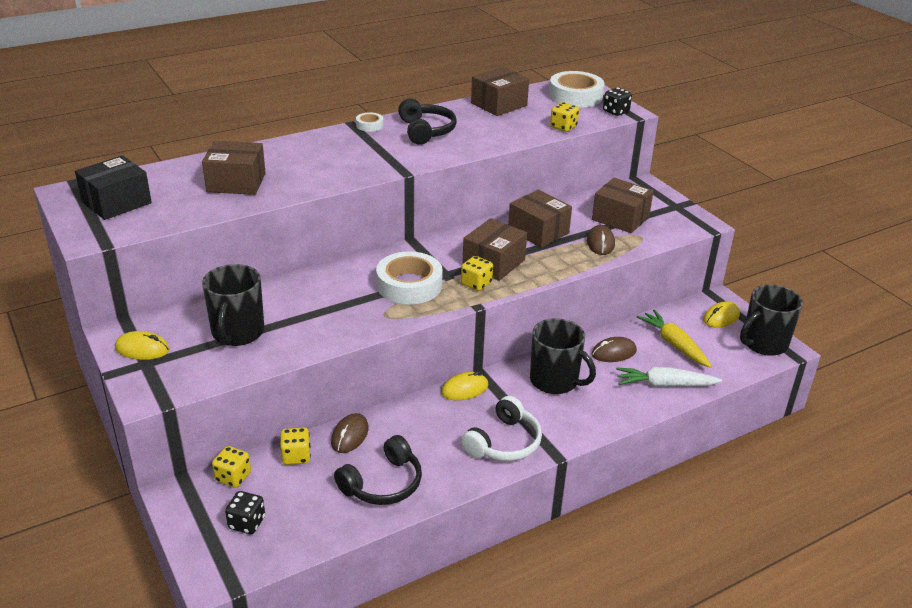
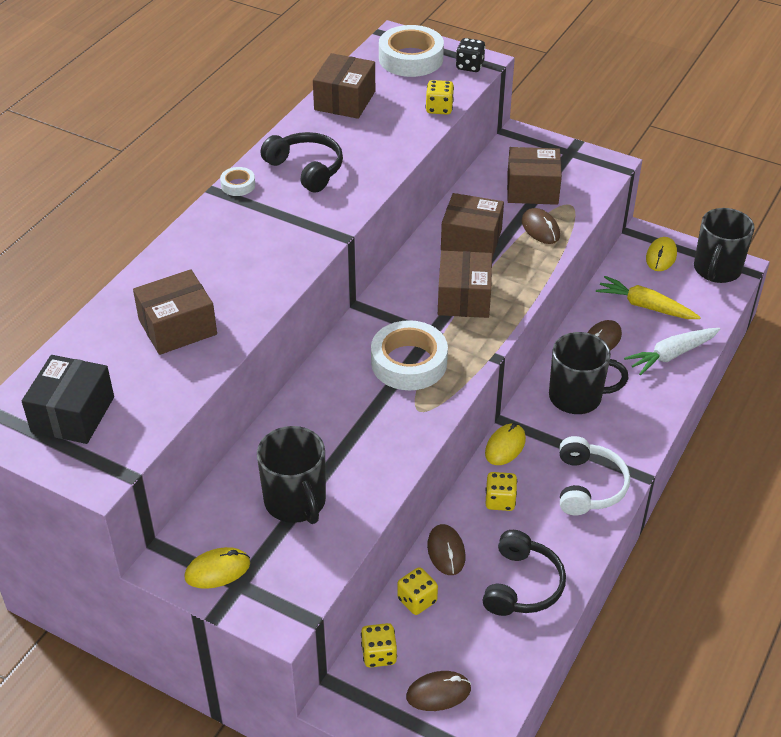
camera: 30 degrees left, 10 degrees up
black dice [225,491,265,534] -> brown mouse [406,671,471,711]
yellow dice [461,256,493,291] -> yellow dice moved to [486,472,517,511]

